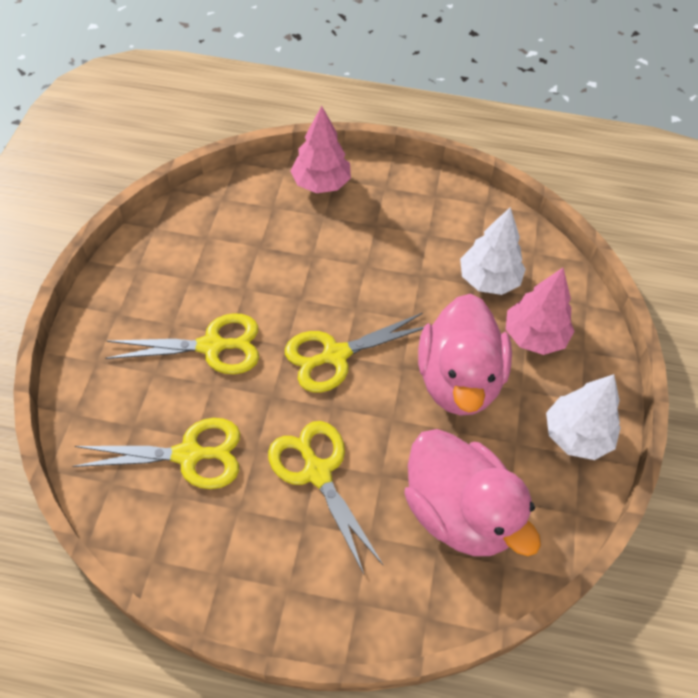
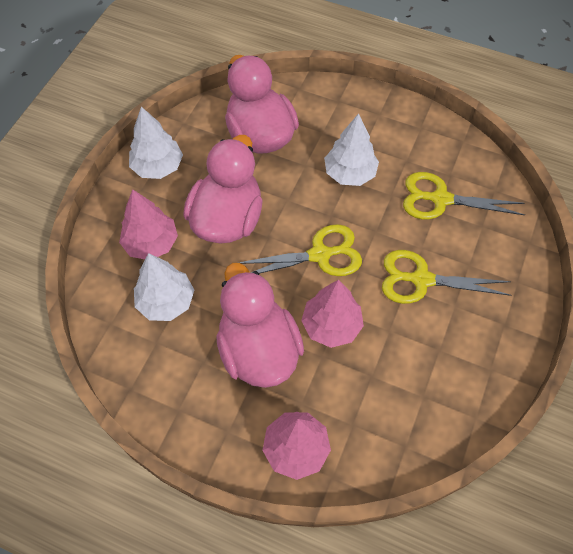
camera: 165 degrees left, 5 degrees up
yellow scissors [268,421,384,574] -> white tree [324,113,379,186]
none -> pink duck [216,263,304,388]
none -> pink tree [301,280,364,348]

